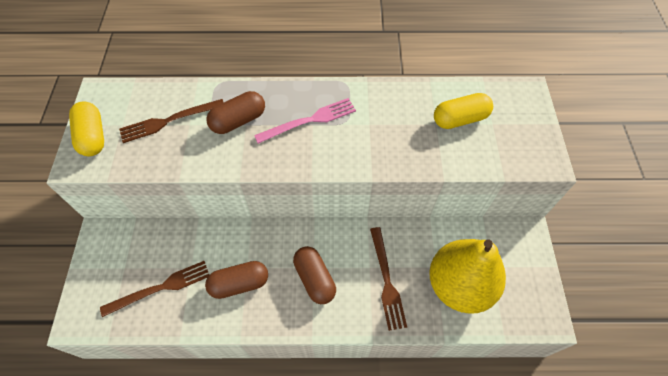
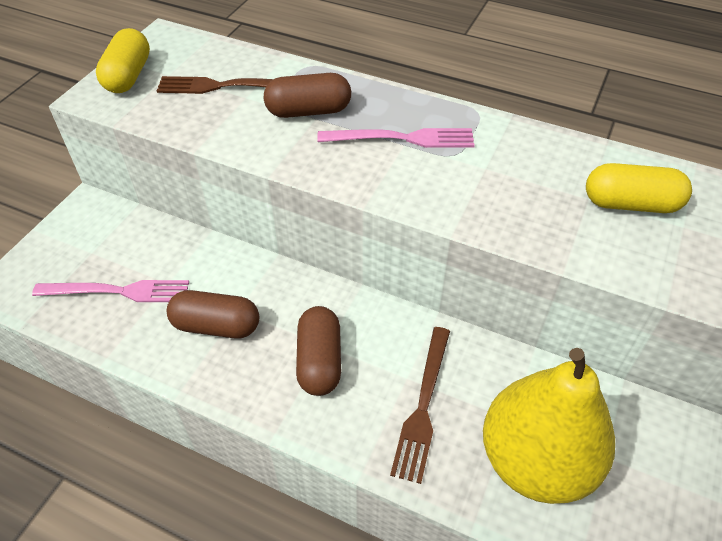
camera: 25 degrees right, 10 degrees down
brown fork [100,261,209,317] -> pink fork [32,280,189,302]

